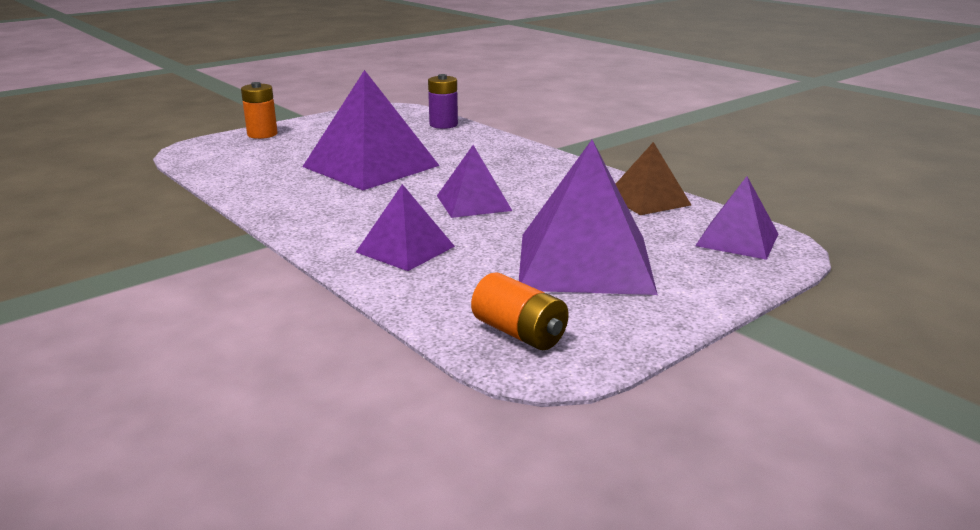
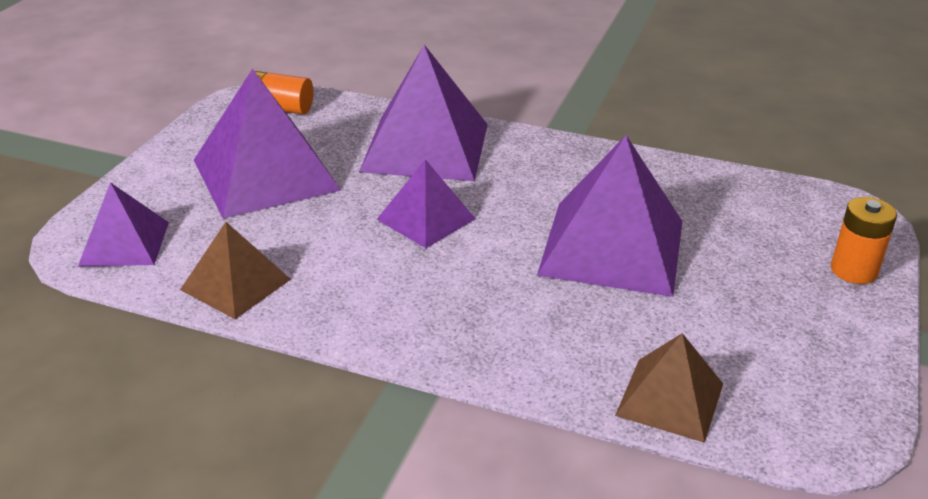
camera: 150 degrees right, 10 degrees up
purple pyramid [356,184,455,271] -> purple pyramid [359,45,488,181], size x1.78
purple battery [428,74,458,129] -> brown pyramid [615,333,723,443]

